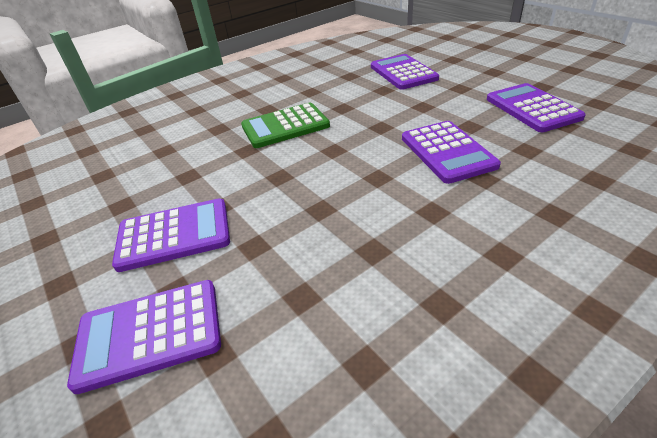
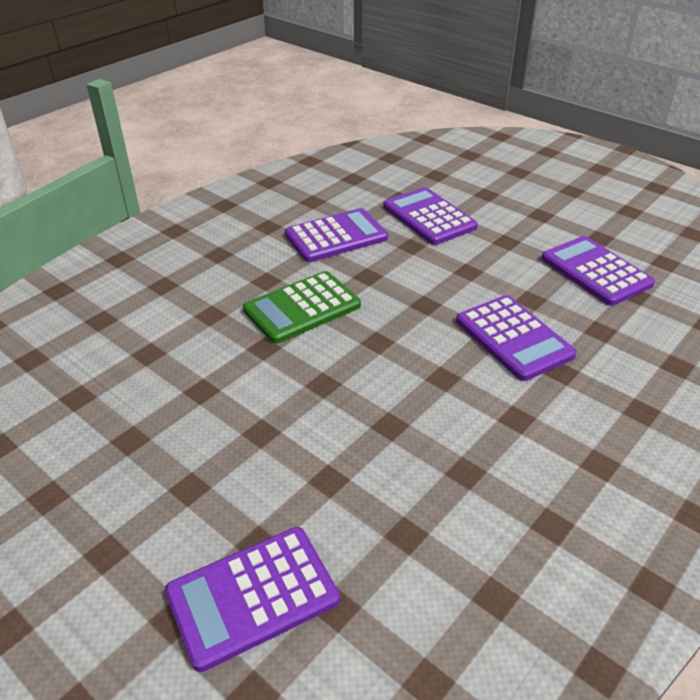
camera: 15 degrees left, 0 degrees up
purple calculator [112,198,230,272] -> purple calculator moved to [285,208,388,262]

